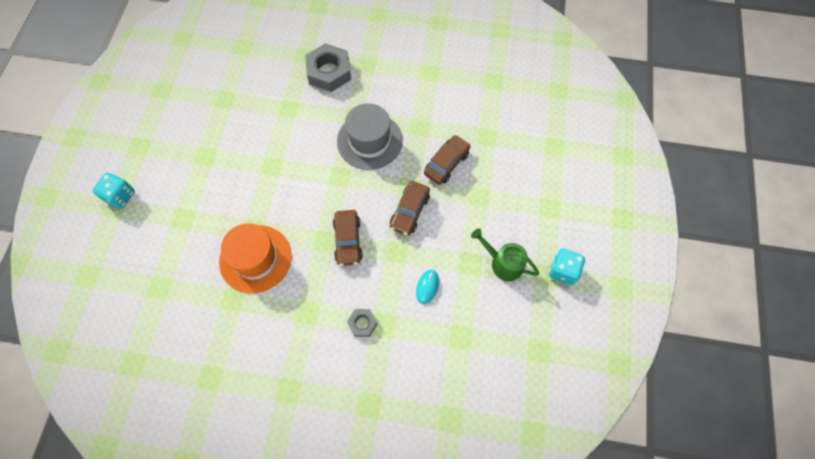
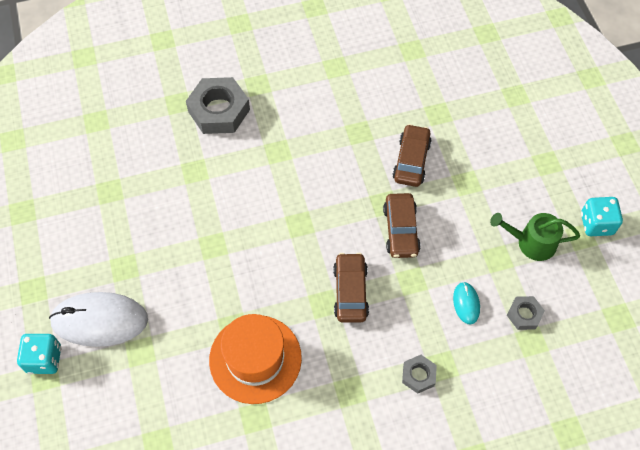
camera: 25 degrees left, 5 degrees down
brown car [333,210,363,266] -> brown car turned 150 degrees counterclockwise [333,253,369,323]
grey hat [337,103,403,170] -> none
none -> white mouse [49,292,148,347]
none -> grey nut [507,296,545,330]

